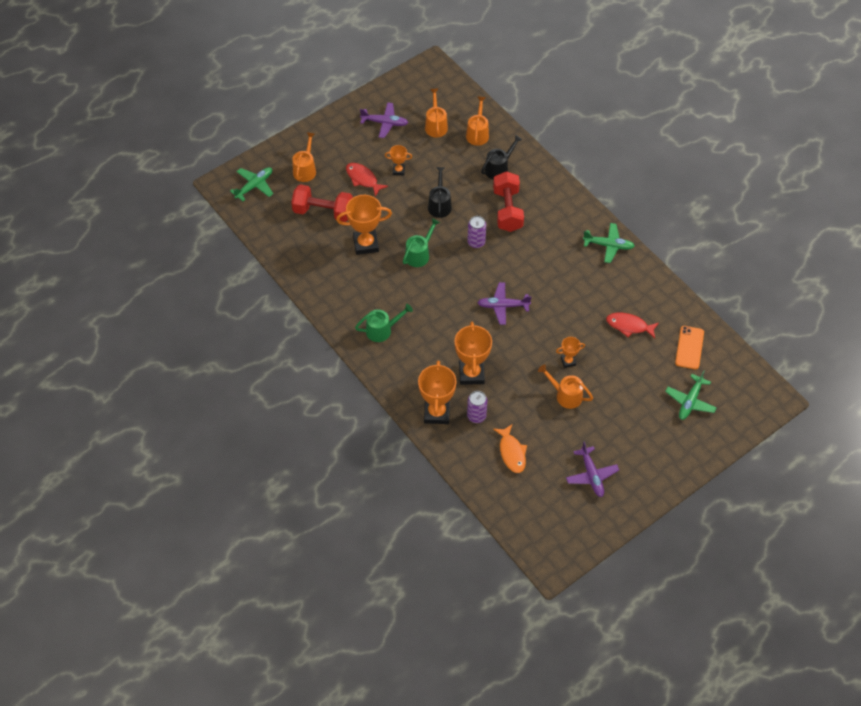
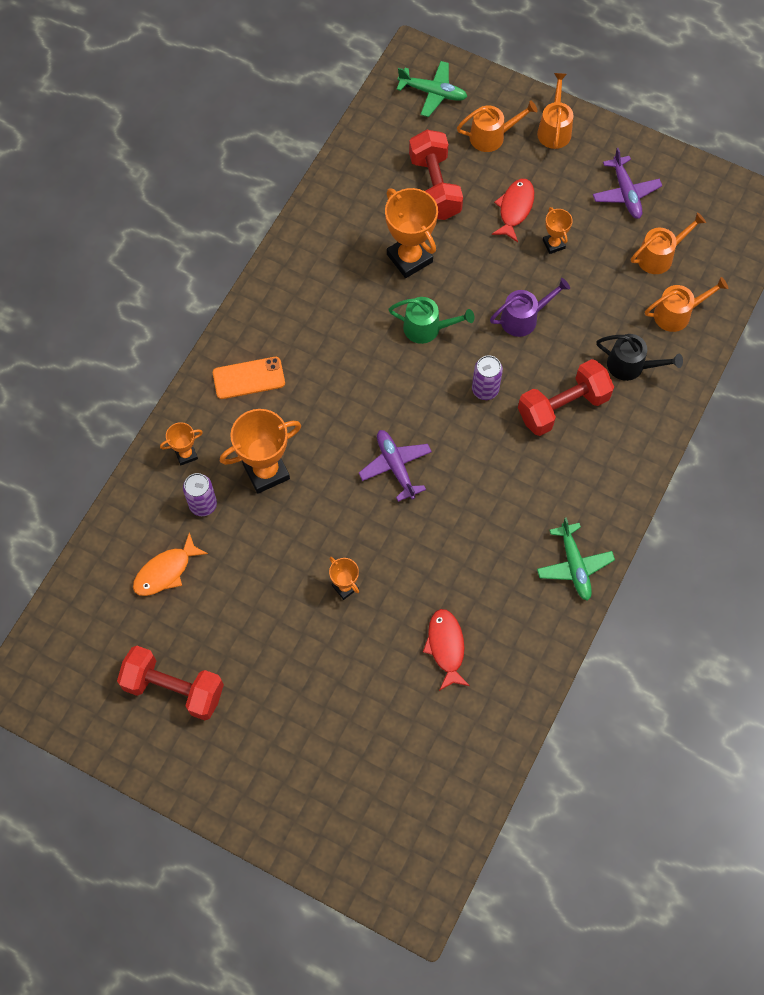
camera: 65 degrees right, 10 degrees up
green watering can [355,304,413,342] -> none
orange trophy [418,361,456,424] -> orange trophy [160,422,203,465], size x0.52
black watering can [428,167,452,218] -> purple watering can [490,278,570,337]
orange watering can [538,364,593,409] -> orange watering can moved to [537,73,573,149]
purple plane [566,441,619,497] -> red dumbbell [117,646,224,721]
green plane [665,370,717,420] -> none
orange phone [675,326,704,369] -> orange phone moved to [213,357,285,399]

